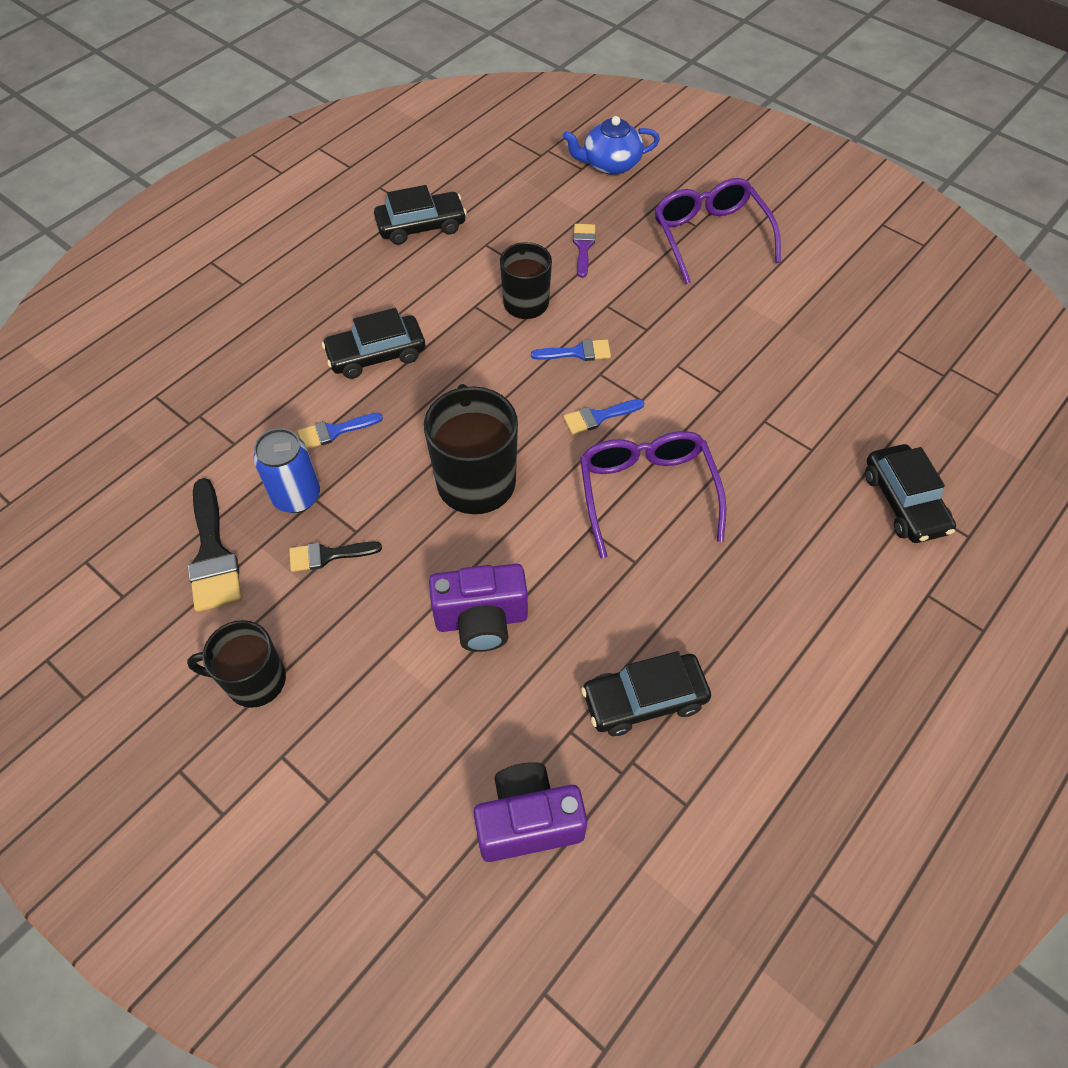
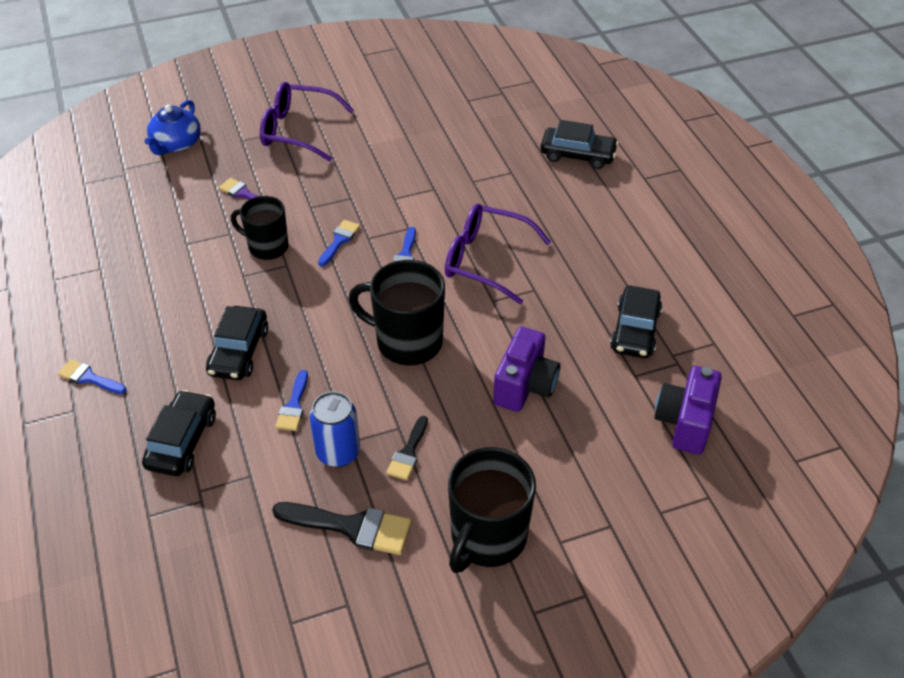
camera: 60 degrees left, 10 degrees down
black mug [187,620,286,708] -> black mug [448,447,536,573], size x1.52
black car [374,185,467,245] -> black car moved to [142,390,216,476]
none -> blue brush [58,359,126,394]

